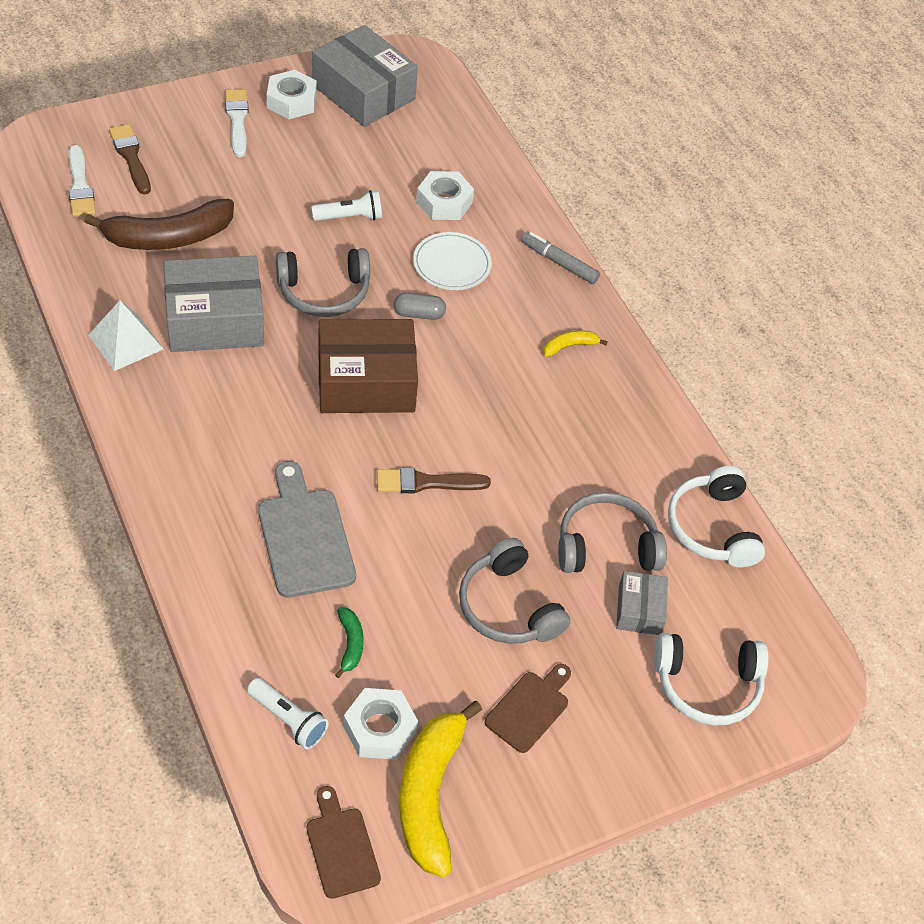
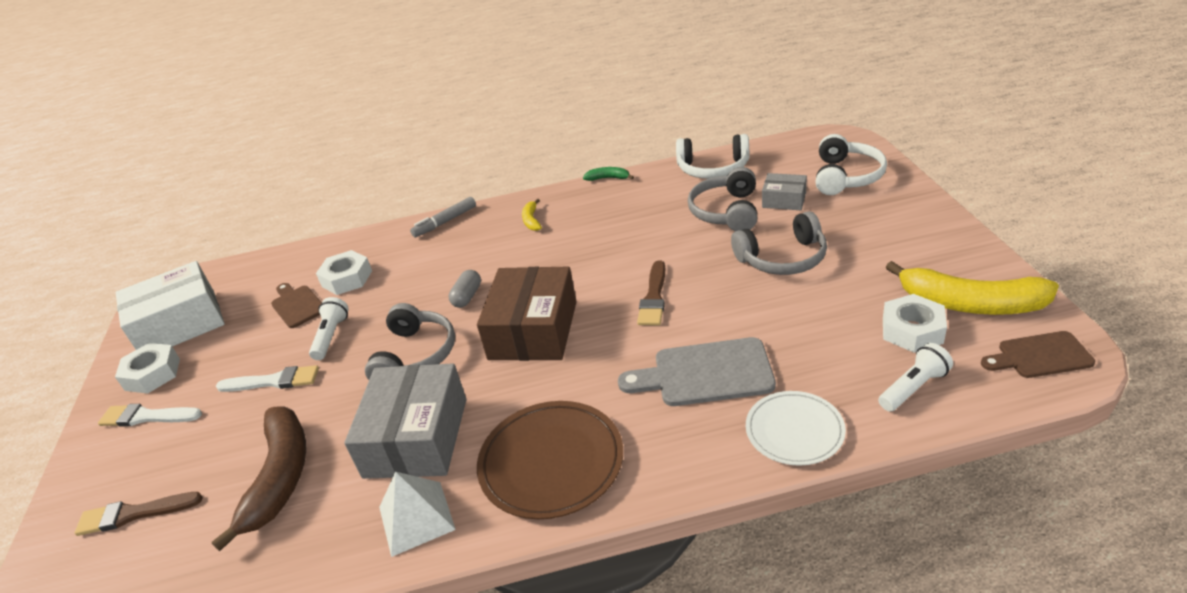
camera: 65 degrees left, 15 degrees down
white brush [68,145,96,217] -> white brush moved to [216,365,319,392]
grey box [312,25,418,127] -> white box [116,261,225,350]
green banana [335,607,364,678] -> green banana moved to [583,167,634,181]
white plate [413,232,492,290] -> white plate moved to [746,391,846,466]
brown cutting board [485,664,571,753] -> brown cutting board moved to [271,283,322,328]
none -> brown plate [477,401,623,519]

